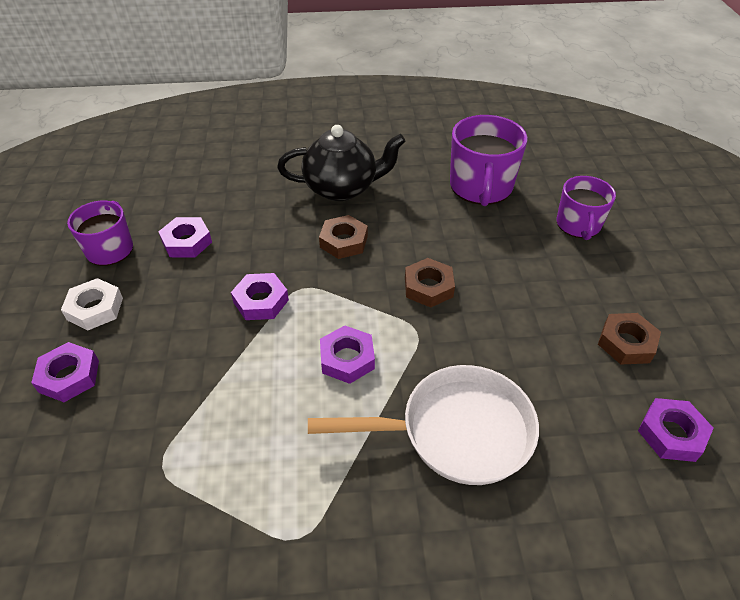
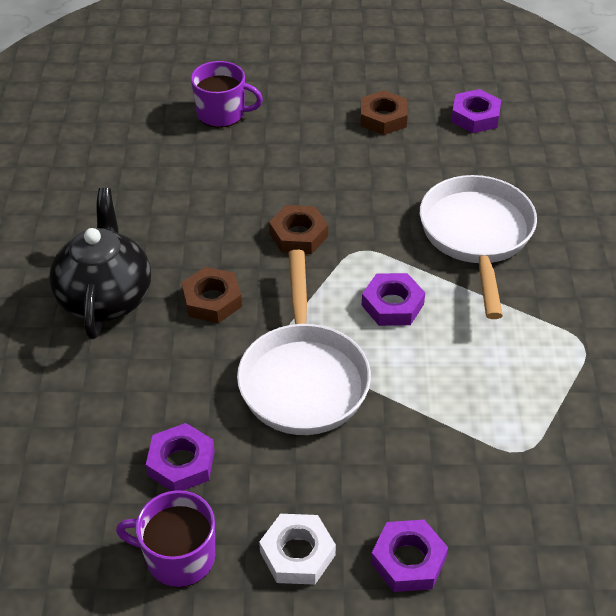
camera: 85 degrees left, 0 degrees up
purple nut [231,273,289,320] -> white pan [237,250,371,435]
purple mug [450,115,528,206] -> none

